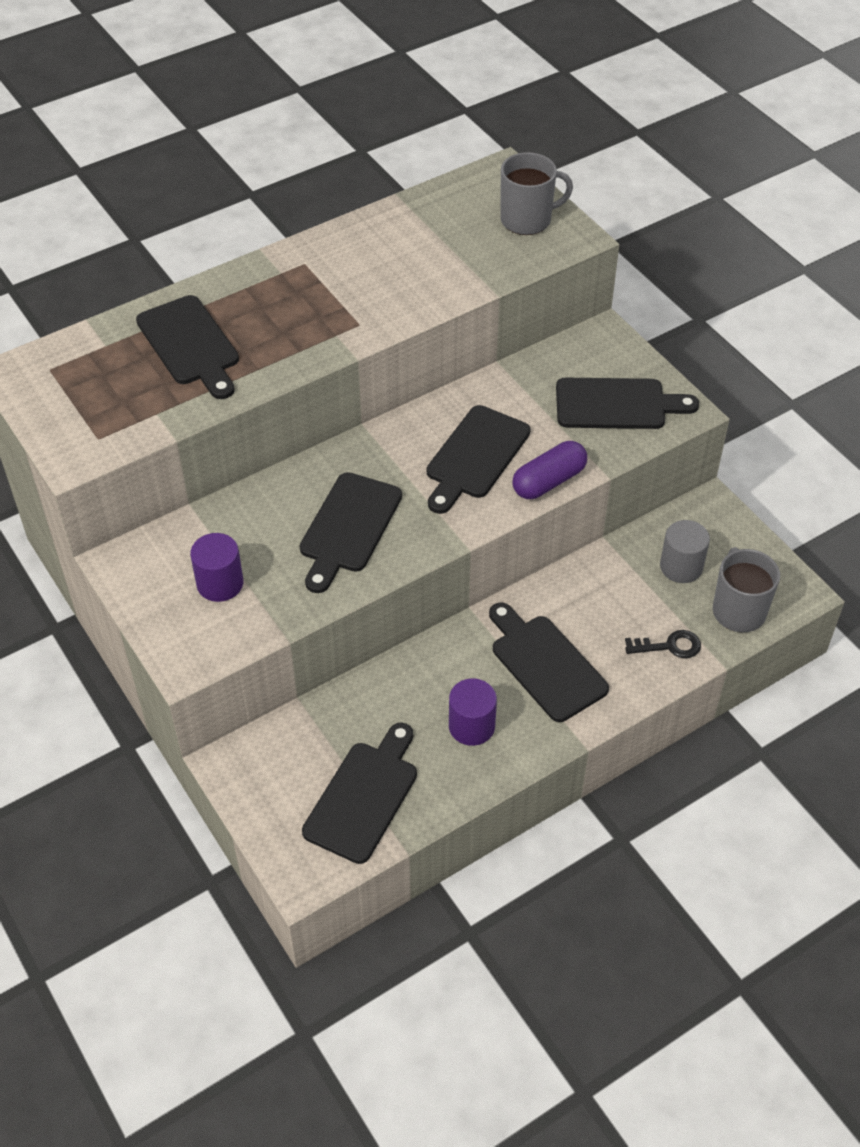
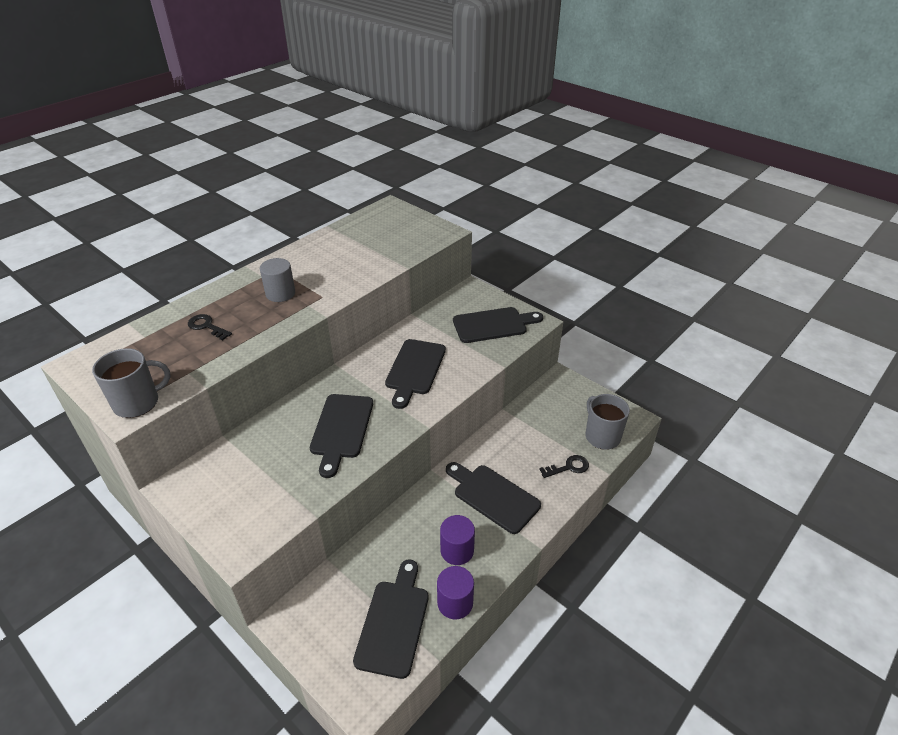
camera: 15 degrees left, 10 degrees down
black cutting board [136,295,239,399] -> black key [188,314,232,341]
purple cylinder [190,533,243,602] -> purple cylinder moved to [437,566,474,620]
grey mug [500,152,573,235] -> grey mug moved to [92,348,171,418]
purple capsule [512,441,587,499] -> none
grey cylinder [660,520,710,583] -> grey cylinder moved to [260,258,295,302]

